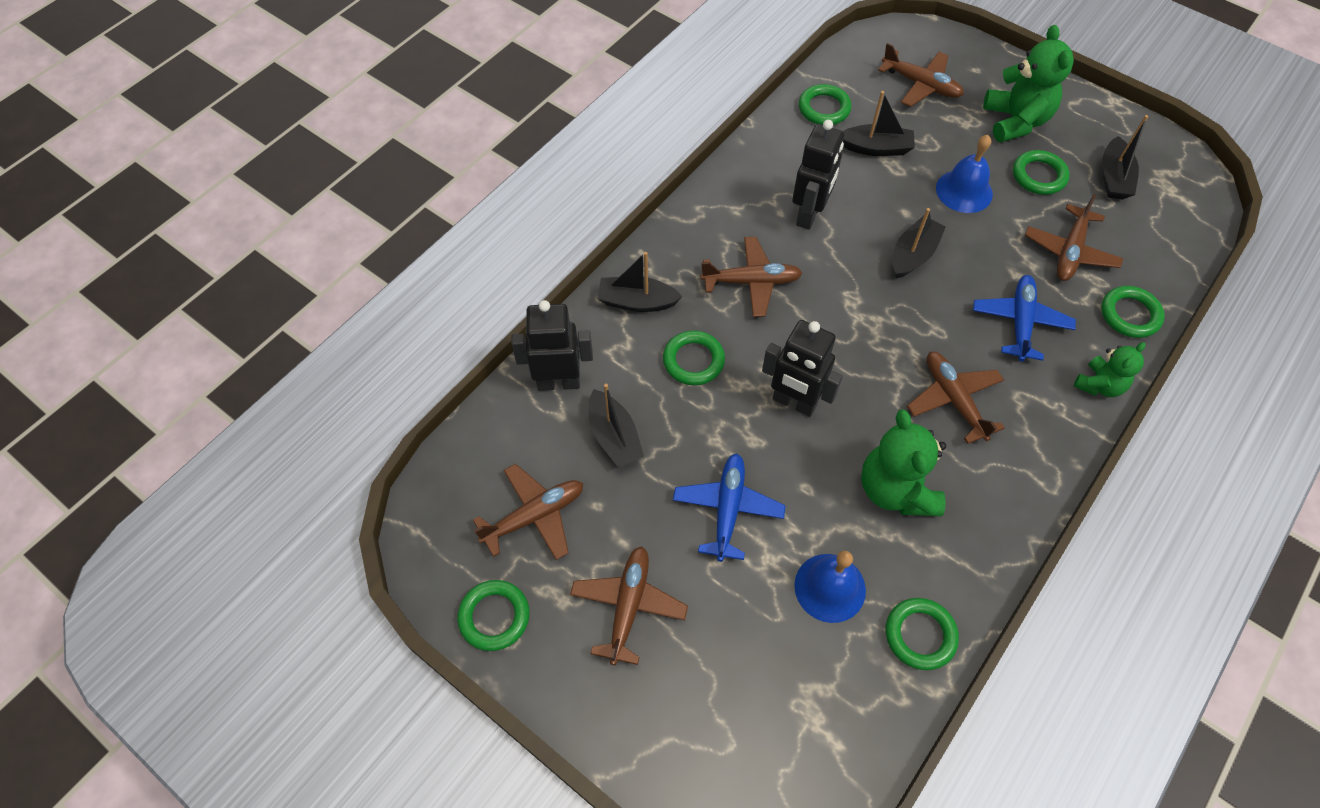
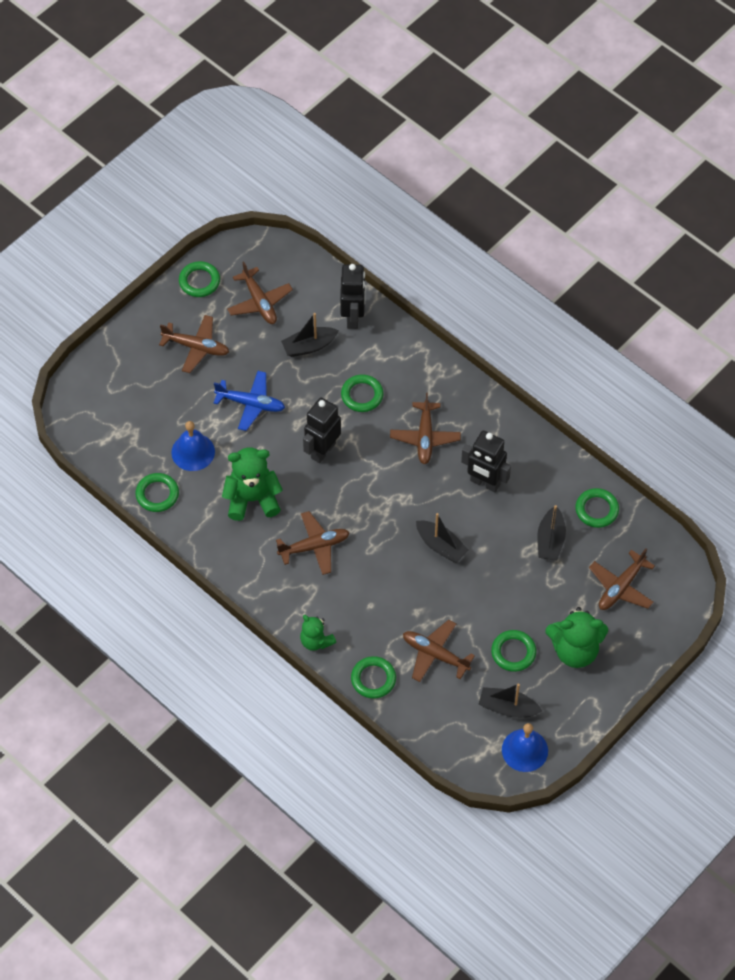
camera: 95 degrees right, 0 degrees up
black boat [597,252,683,312] -> none
blue bell [936,135,993,213] -> blue bell moved to [502,723,548,772]
blue plane [973,275,1076,361] -> none

